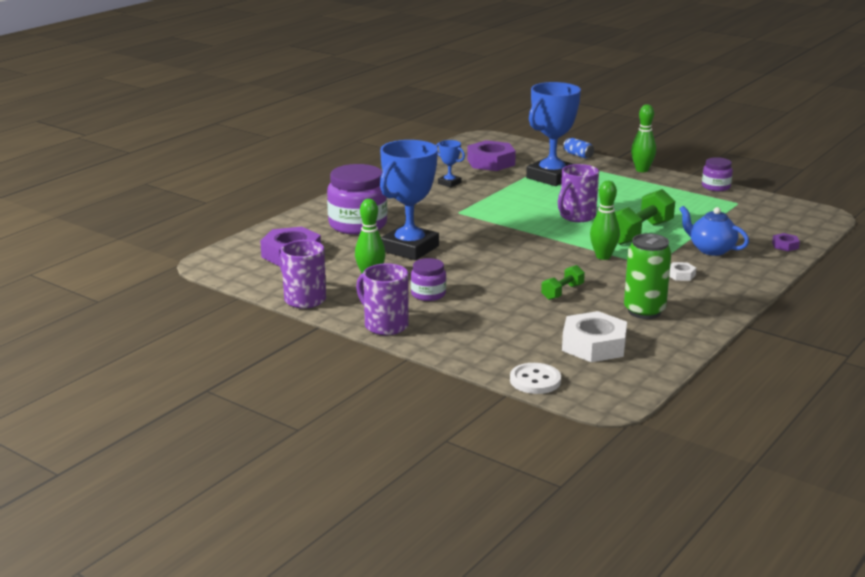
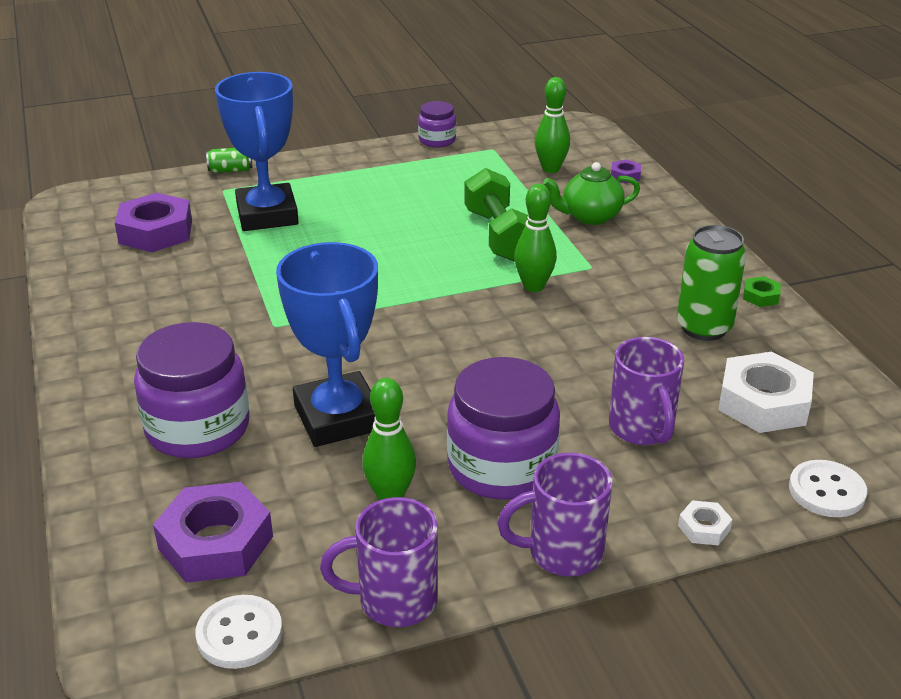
camera: 55 degrees left, 10 degrees up
purple jar [411,258,446,301] -> purple jar [447,357,560,500], size x1.90
blue trophy [436,140,465,187] -> none
green dumbbell [541,265,585,300] -> none
purple mug [558,164,599,222] -> purple mug moved to [609,337,684,445]
blue can [563,138,594,159] -> green can [206,148,252,173]
green bowling pin [631,104,656,172] -> green bowling pin moved to [535,77,570,173]
white nut [669,262,696,281] -> white nut moved to [678,500,733,545]
blue teapot [679,206,749,256] -> green teapot [543,162,640,225]
none -> white button [195,595,283,669]
none -> green nut [743,276,781,307]

